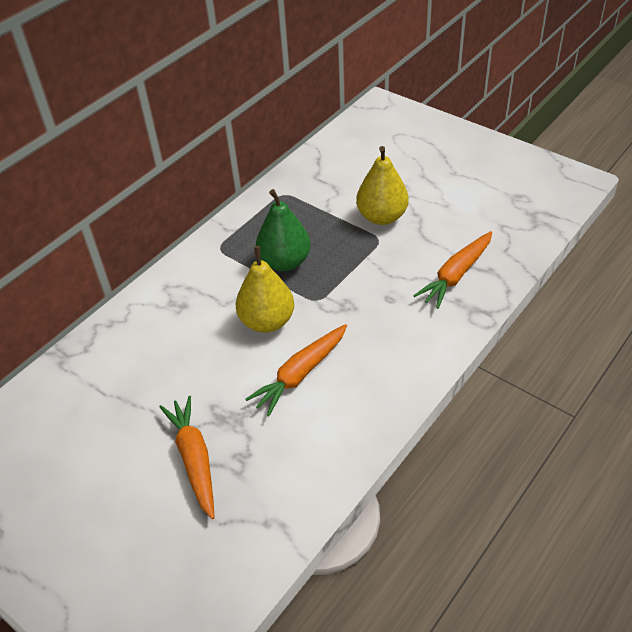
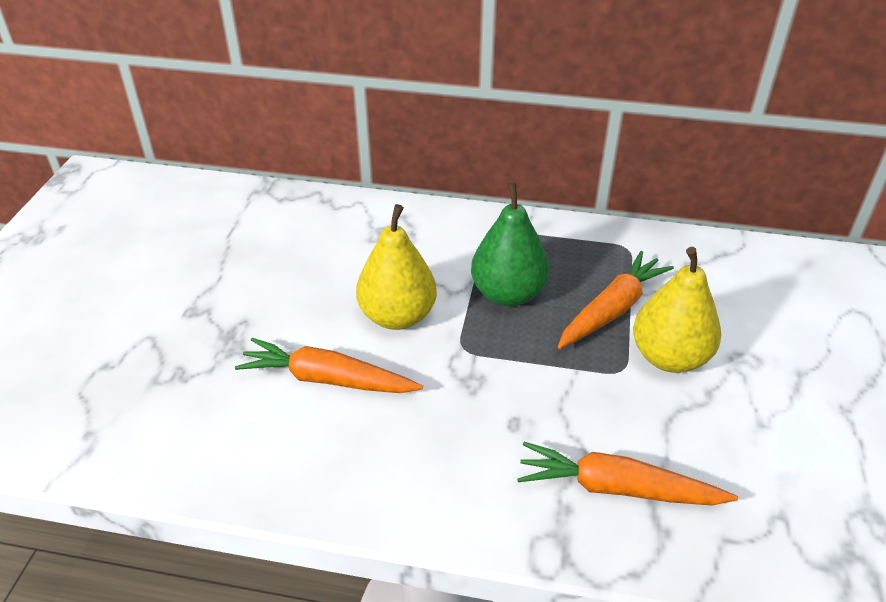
camera: 60 degrees right, 5 degrees down
orange carrot [159,396,214,519] -> orange carrot moved to [558,251,674,349]

